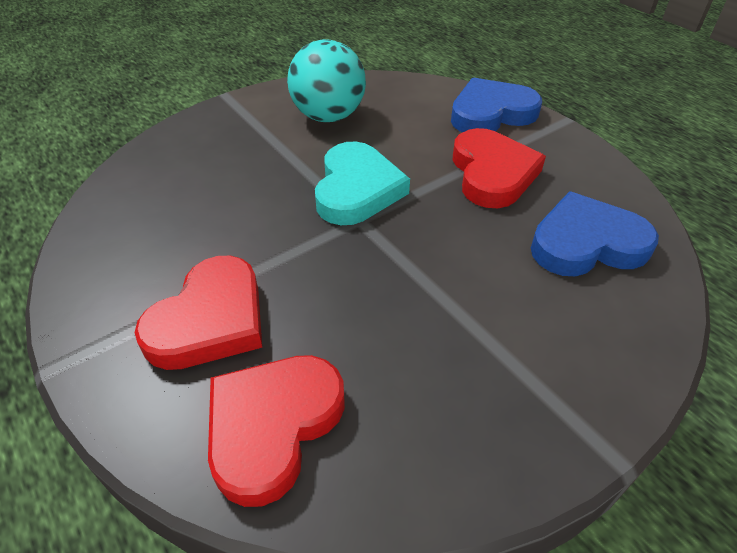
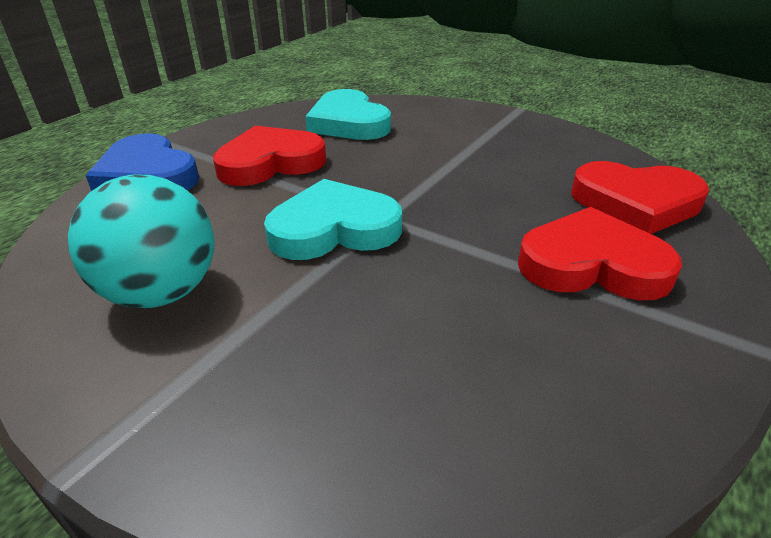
camera: 110 degrees left, 10 degrees down
blue heart [531,192,659,276] -> turquoise heart [305,89,391,140]

